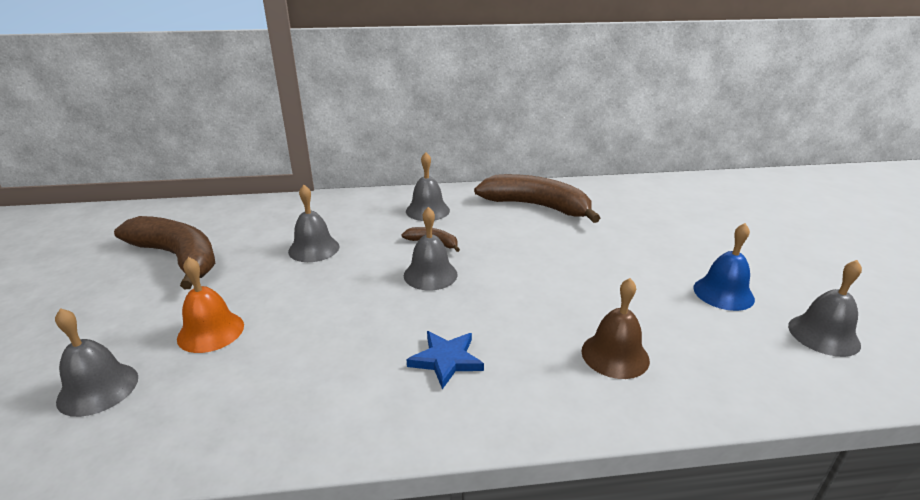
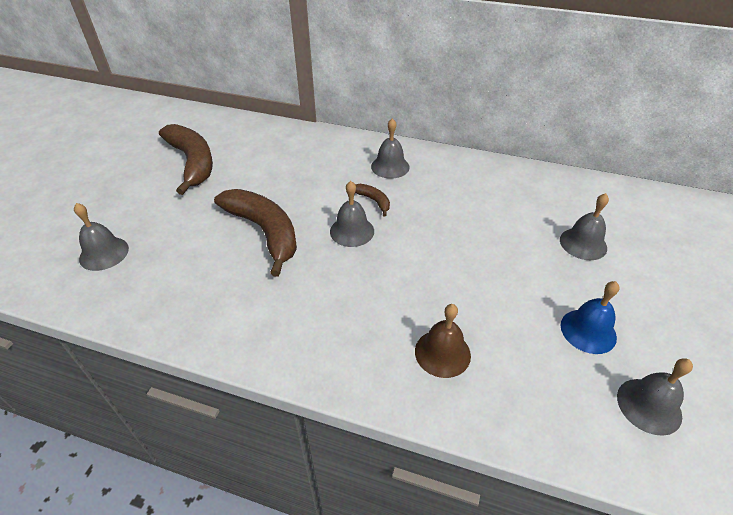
camera: 25 degrees right, 15 degrees up
orange bell [177,257,244,353] -> none
grey bell [288,185,339,262] -> grey bell moved to [560,193,609,260]
blue star [407,331,484,389] -> none
brown banana [474,174,600,223] -> brown banana moved to [214,189,297,277]

